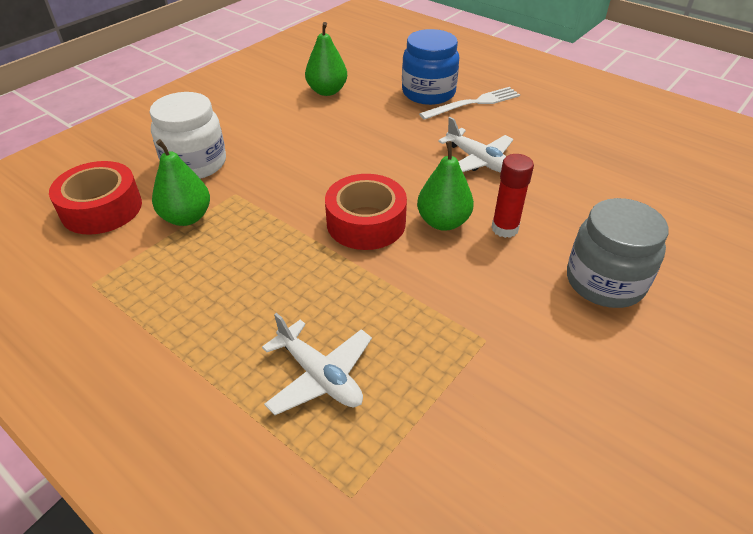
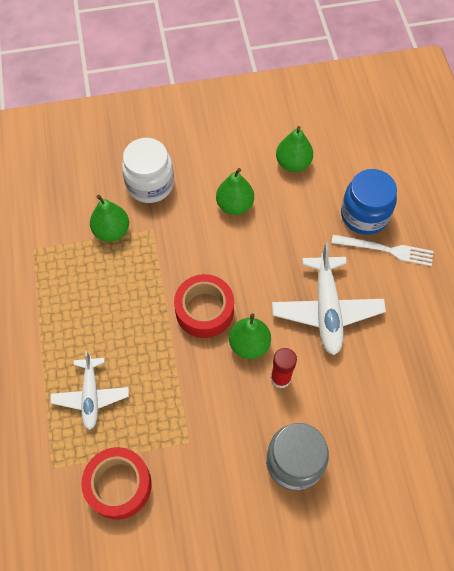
camera: 40 degrees right, 20 degrees up
red tape [49,161,142,235] -> red tape moved to [81,447,152,519]
white plane [438,117,513,173] -> white plane [272,242,386,355], size x1.52
none -> green pear [216,168,254,215]

